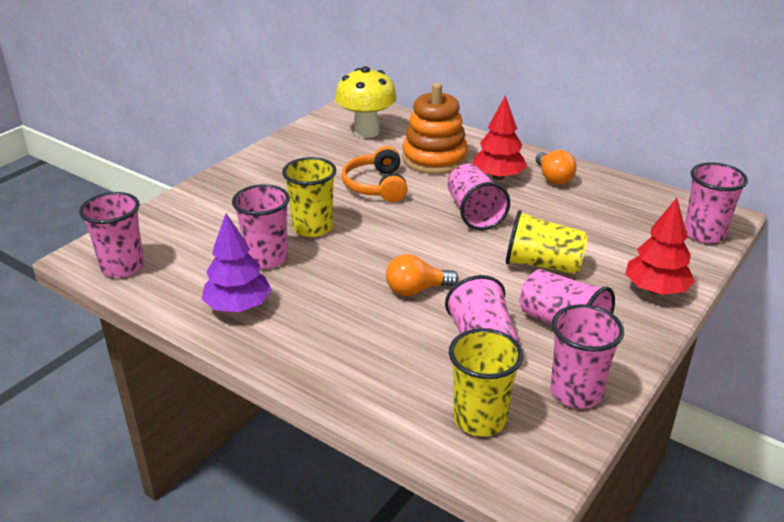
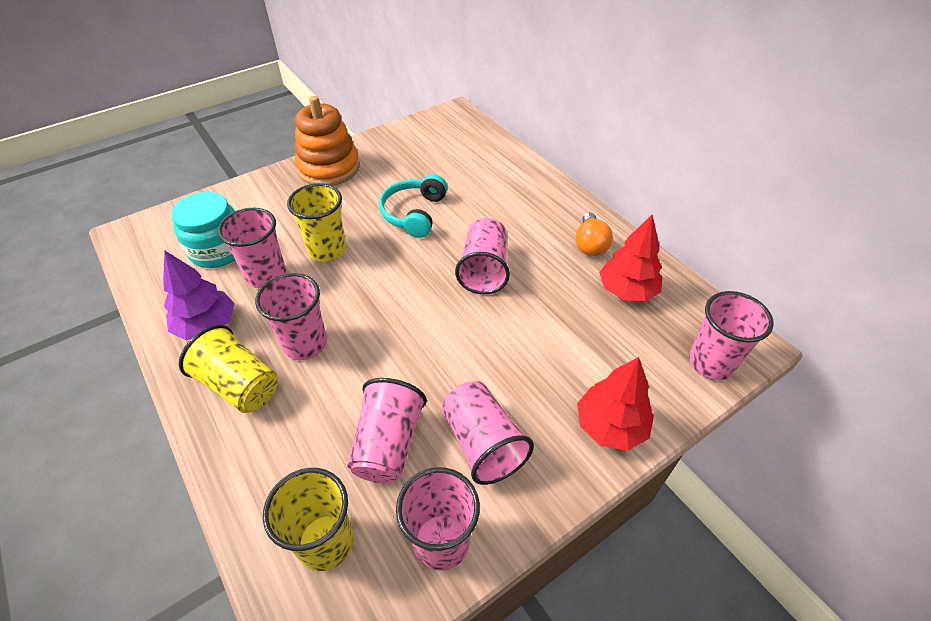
camera: 20 degrees right, 15 degrees up
pink cup [79,192,144,278] -> pink cup moved to [255,273,327,360]
yellow mushroom [335,66,397,138] -> none
orange headphones [341,146,408,202] -> turquoise headphones [379,174,448,238]
orange light bulb [386,254,459,296] -> none
orange stacking toy [402,83,468,174] -> orange stacking toy moved to [295,96,360,186]
red tree [472,96,528,180] -> red tree moved to [599,215,662,302]
yellow cup [506,210,588,274] -> yellow cup moved to [179,324,278,413]
none -> turquoise jar [171,192,235,268]

